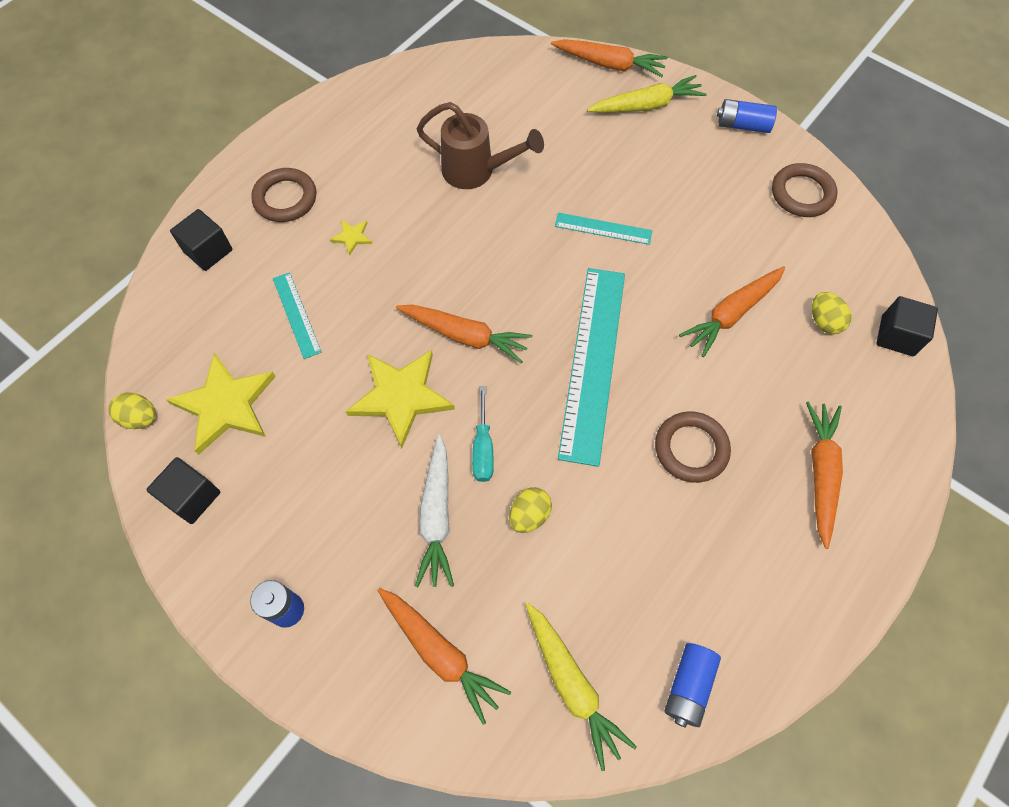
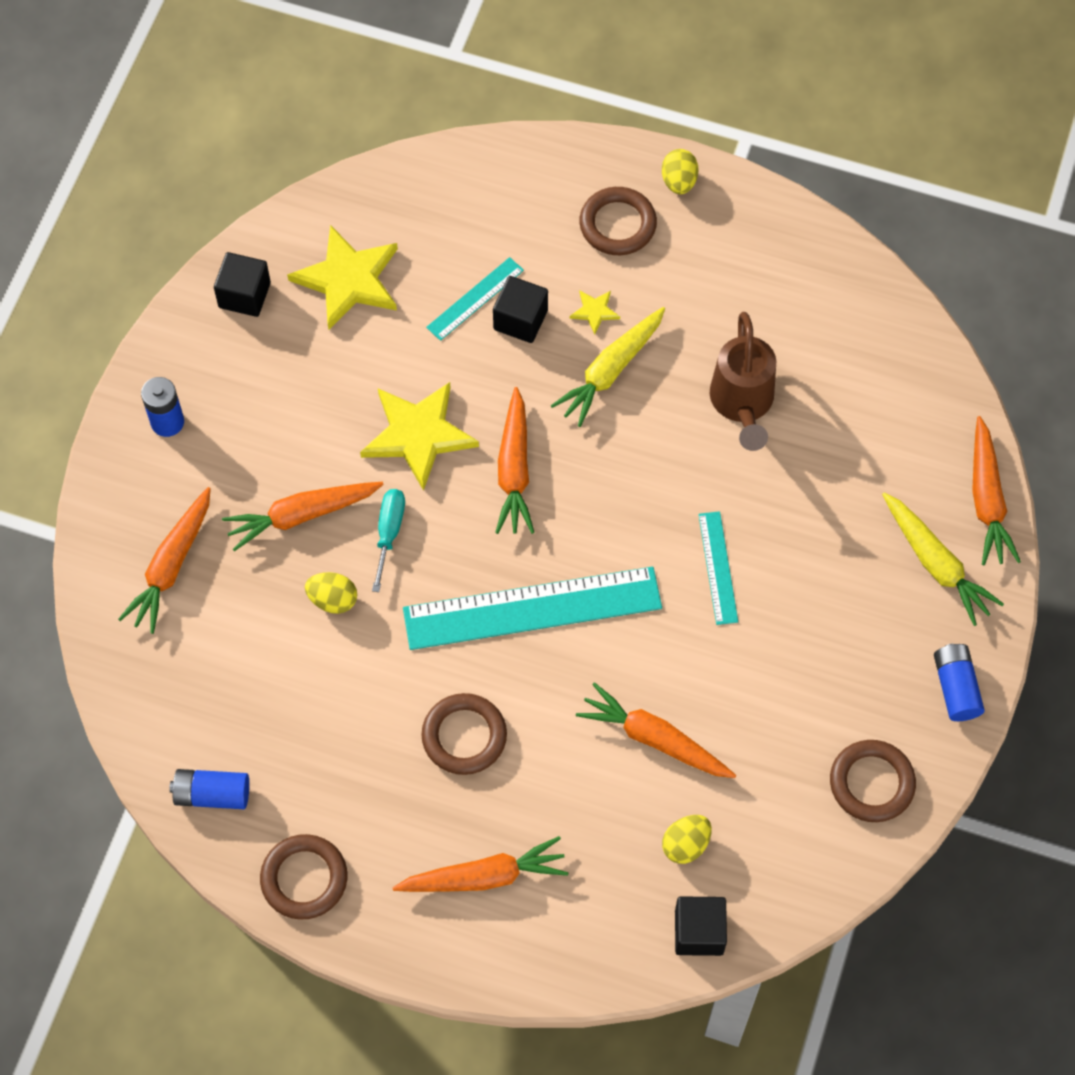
camera: 70 degrees right, 0 degrees up
yellow egg [109,392,156,429] -> yellow egg moved to [662,149,698,194]
black cube [170,209,233,271] -> black cube moved to [493,276,548,343]
white carrot [415,435,454,587] -> orange carrot [222,482,384,551]
turquoise screwdriver [472,386,494,482] -> turquoise screwdriver turned 120 degrees clockwise [372,489,405,592]
yellow carrot [526,603,637,771] -> yellow carrot moved to [550,307,665,427]
none -> brown ring [260,834,347,920]

